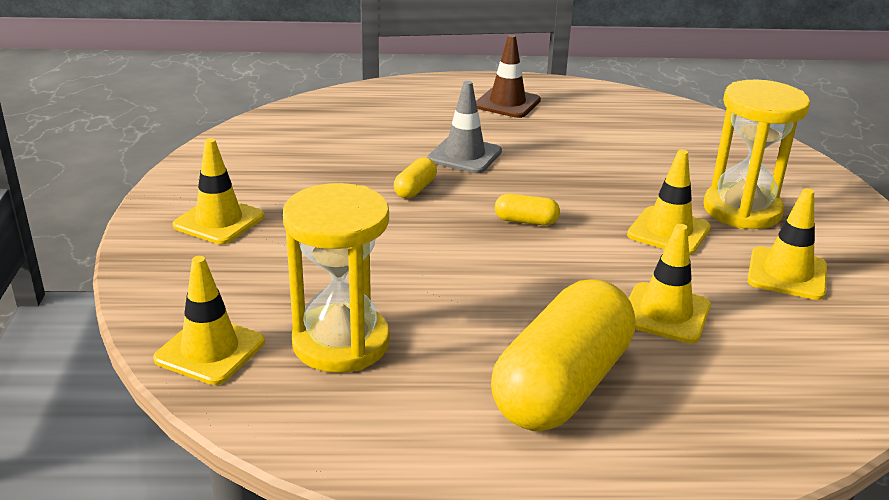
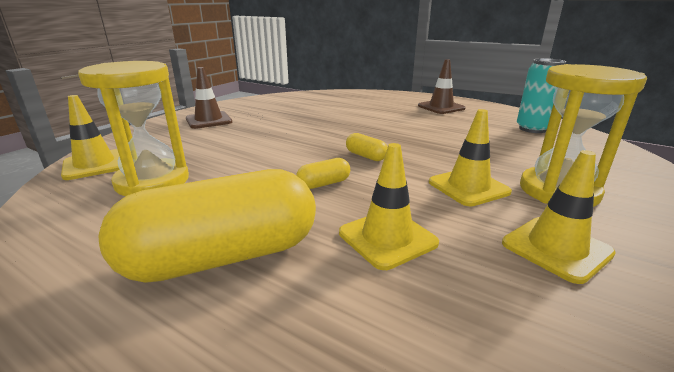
camera: 35 degrees right, 5 degrees down
yellow traffic cone [173,138,264,244] -> brown traffic cone [186,67,232,129]
yellow capsule [394,157,437,199] -> yellow capsule moved to [296,158,350,189]
grey traffic cone [427,81,502,174] -> none
none -> turquoise can [517,58,566,133]

